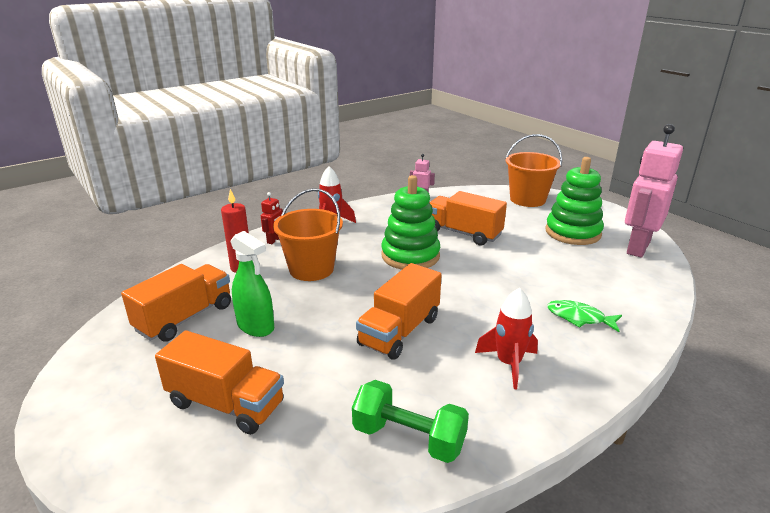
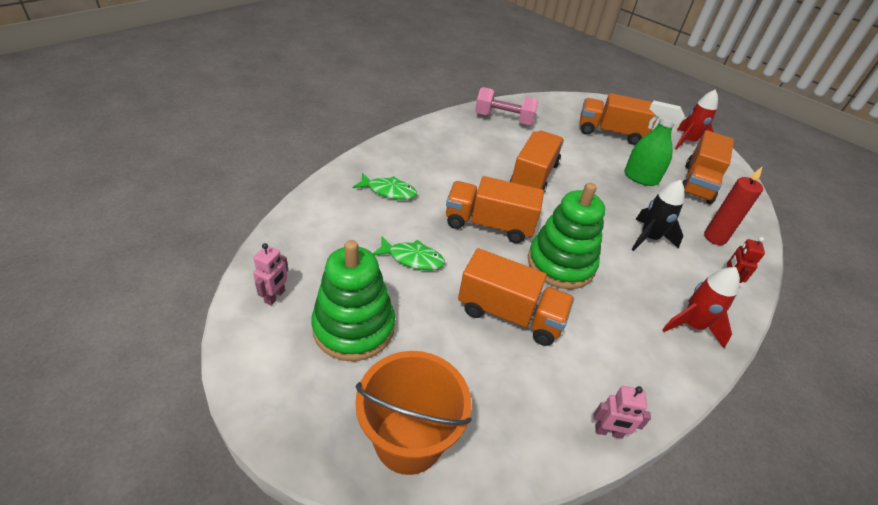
camera: 165 degrees right, 15 degrees up
orange bucket [273,188,343,281] -> black rocket [631,180,685,251]
green dumbbell [352,380,469,463] -> pink dumbbell [475,87,538,125]
red rocket [475,288,538,389] -> red rocket moved to [675,89,718,149]
pink robot [625,124,683,258] -> pink robot [253,243,288,305], size x0.42
none -> green fish [373,237,445,270]
none -> orange truck [446,176,544,243]

